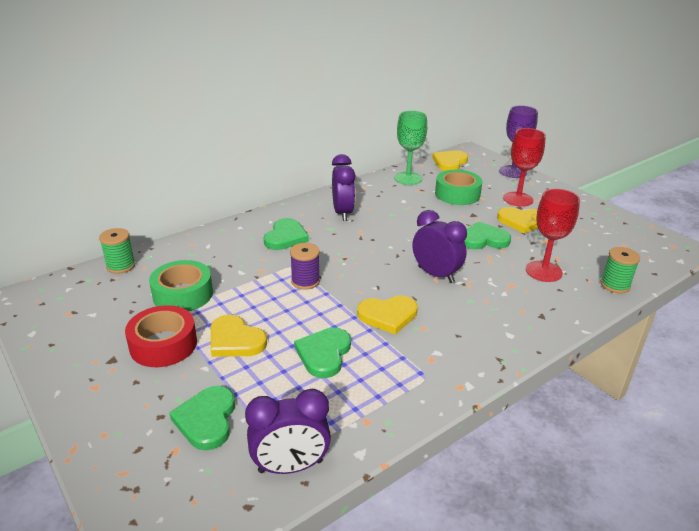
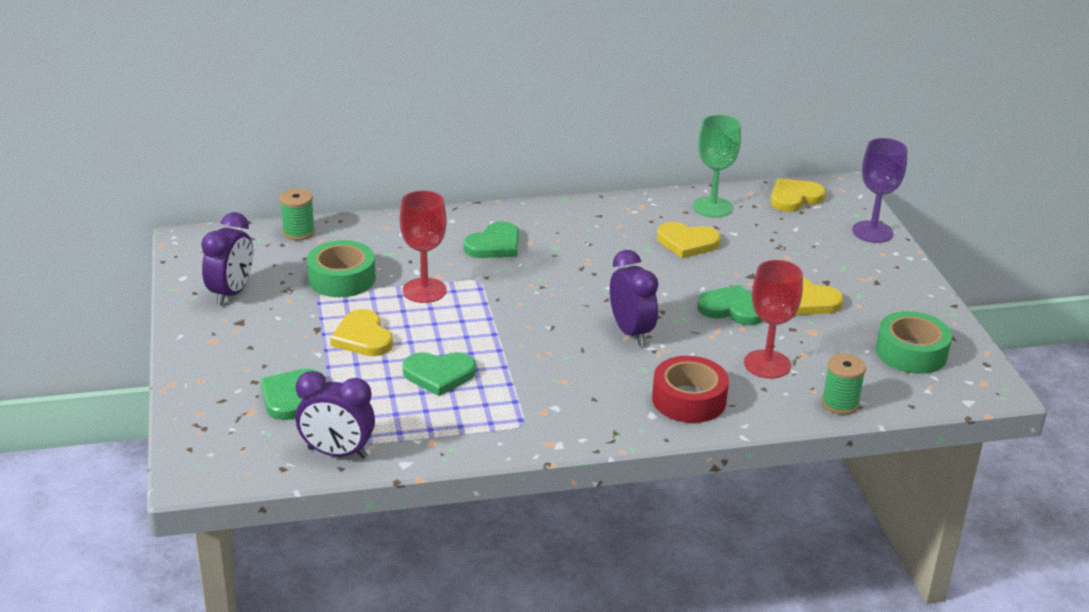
camera: 25 degrees right, 0 degrees up
red tape [125,305,197,367] -> red tape moved to [652,356,729,423]
purple spool [290,243,320,290] -> none
green heart [294,327,351,378] -> green heart turned 135 degrees counterclockwise [402,352,476,396]
purple clock [332,154,355,221] -> purple clock moved to [201,212,253,306]
yellow heart [357,296,418,335] -> yellow heart moved to [657,222,721,258]
green tape [435,170,482,205] -> green tape moved to [876,311,952,374]
red goblet [503,128,546,207] -> red goblet moved to [400,191,447,303]

